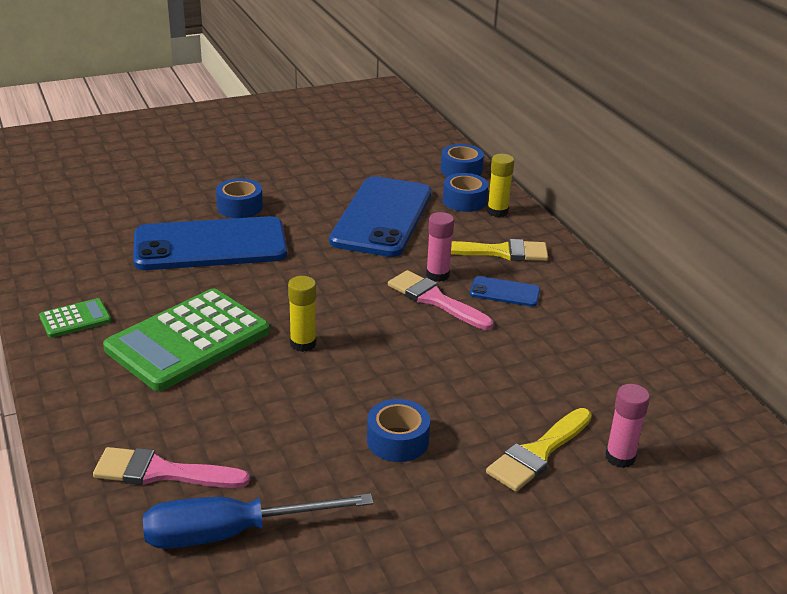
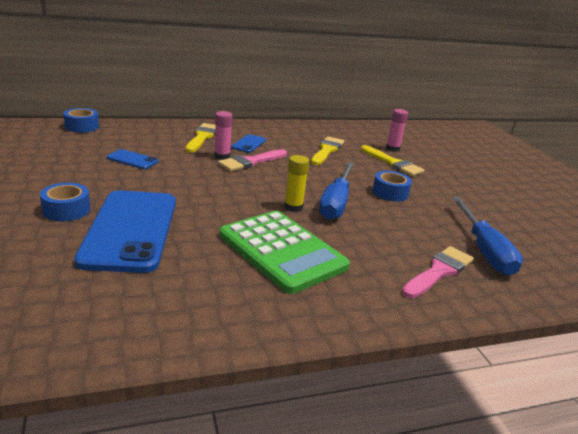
camera: 85 degrees left, 5 degrees down
green calculator [39,298,111,338] -> none
pink brush [93,447,250,488] -> pink brush turned 150 degrees counterclockwise [402,246,474,298]
blue phone [329,176,431,257] -> blue phone [107,149,158,169], size x0.43
blue tape [443,173,488,212] -> none
yellow glue stick [487,154,514,217] -> none
none -> yellow brush [311,136,344,165]
none -> blue screwdriver [319,162,354,220]

